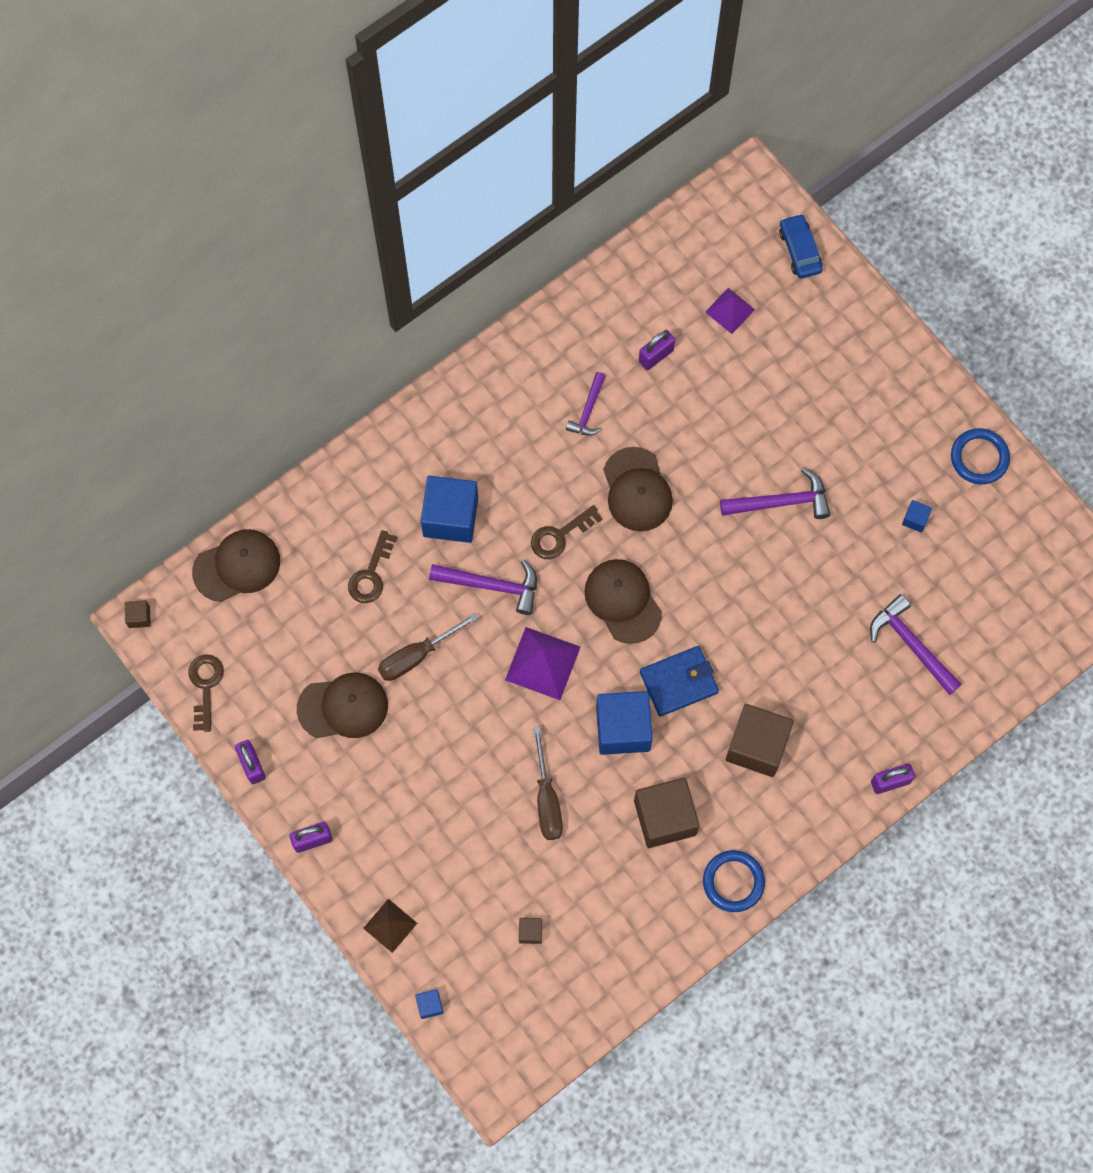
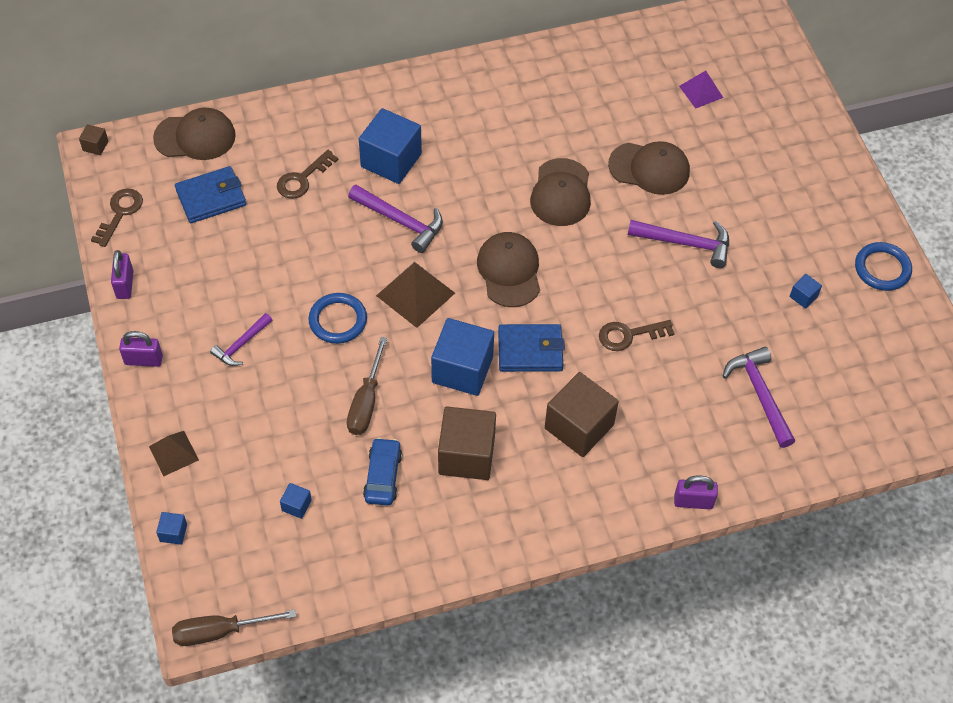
camera: 20 degrees right, 15 degrees down
brown cap [297,673,388,738] -> brown cap moved to [608,141,690,195]
brown screwdriver [378,613,478,681] -> brown screwdriver moved to [172,609,296,646]
purple pyramid [505,627,581,700] -> brown pyramid [376,262,455,328]
brown cube [519,918,542,944] -> blue cube [280,483,312,519]
brown key [531,505,603,559] -> brown key moved to [599,320,675,351]
purple hammer [566,372,605,436] -> purple hammer moved to [210,313,272,366]
purple padlock [639,330,675,370] -> none
blue ring [703,850,765,912] -> blue ring moved to [308,293,367,344]
blue car [779,214,823,279] -> blue car moved to [363,438,402,506]
none -> blue wallet [175,166,246,223]

